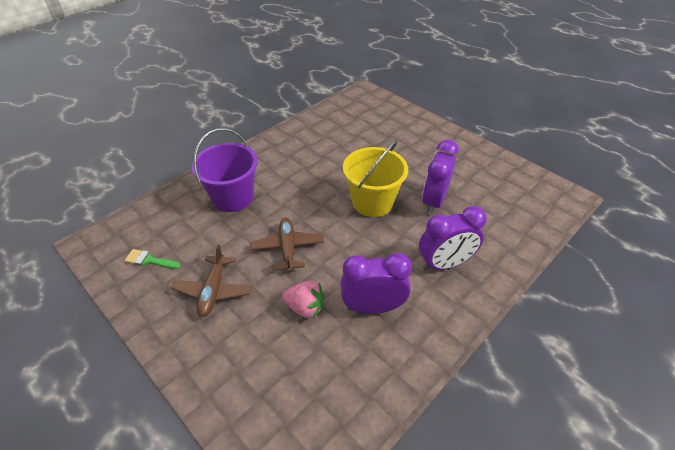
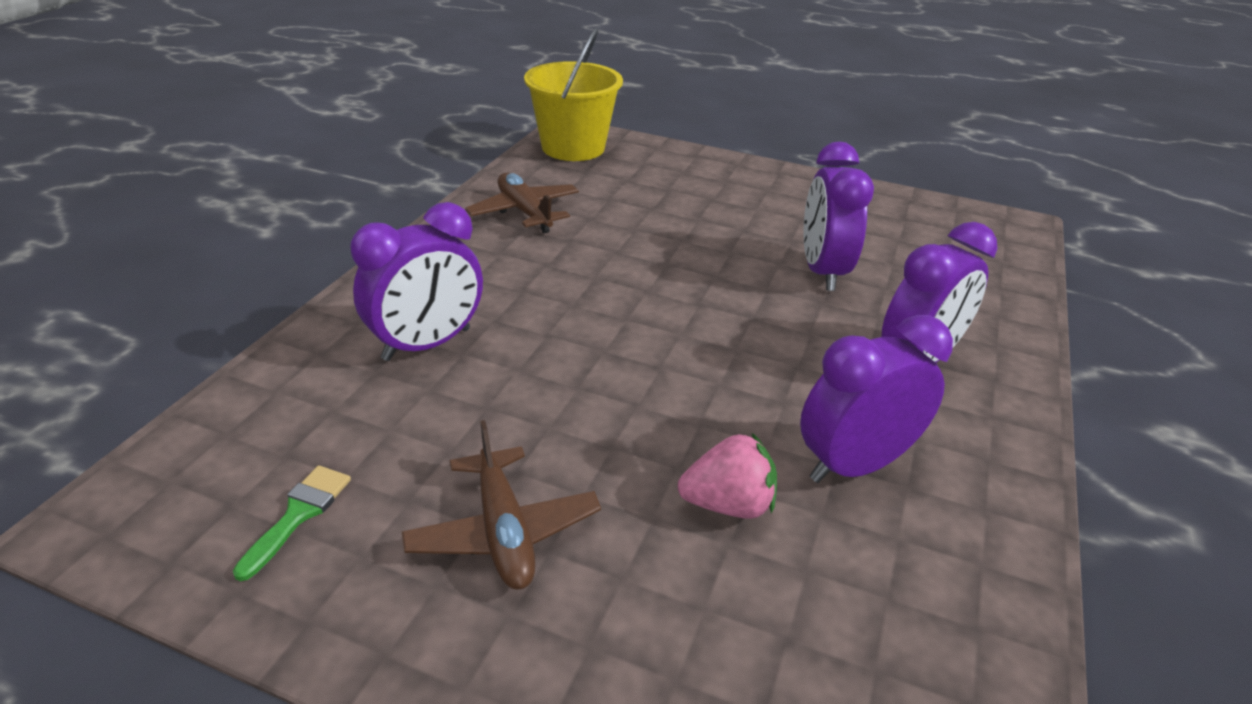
camera: 25 degrees left, 10 degrees down
green brush [124,249,180,269] -> green brush turned 120 degrees clockwise [233,465,351,581]
purple bucket [192,128,258,212] -> purple clock [351,202,483,361]
brown plane [251,218,324,272] -> brown plane moved to [465,173,579,233]
yellow bucket [343,140,408,217] -> yellow bucket moved to [524,28,623,161]

